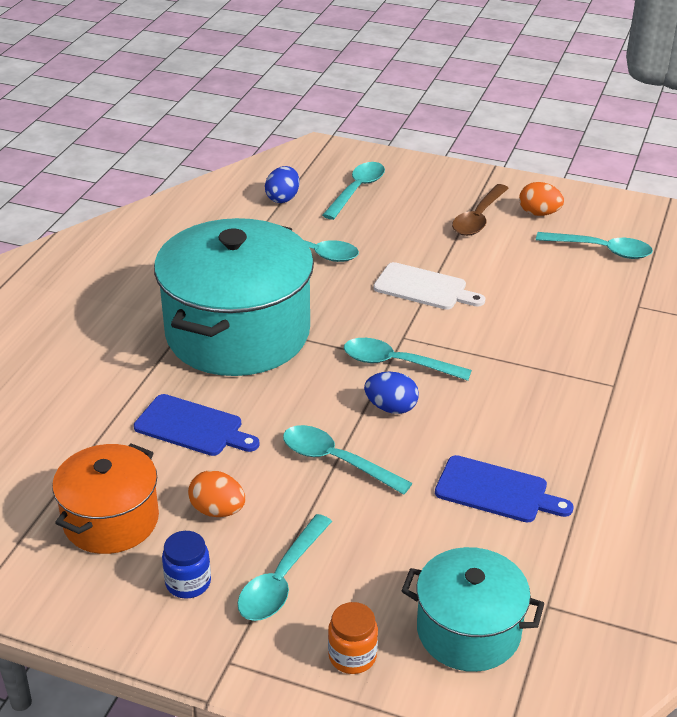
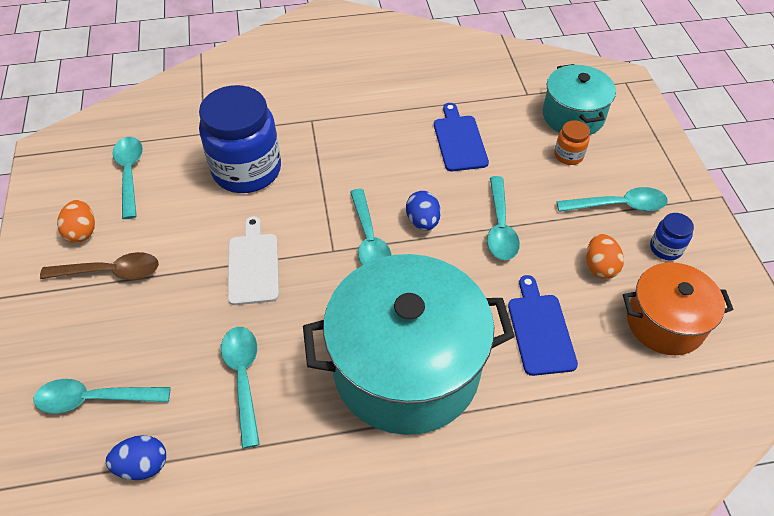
camera: 120 degrees left, 15 degrees up
orange jar [328,602,378,674] -> orange jar moved to [554,120,590,165]
none -> blue jar [199,85,281,193]

